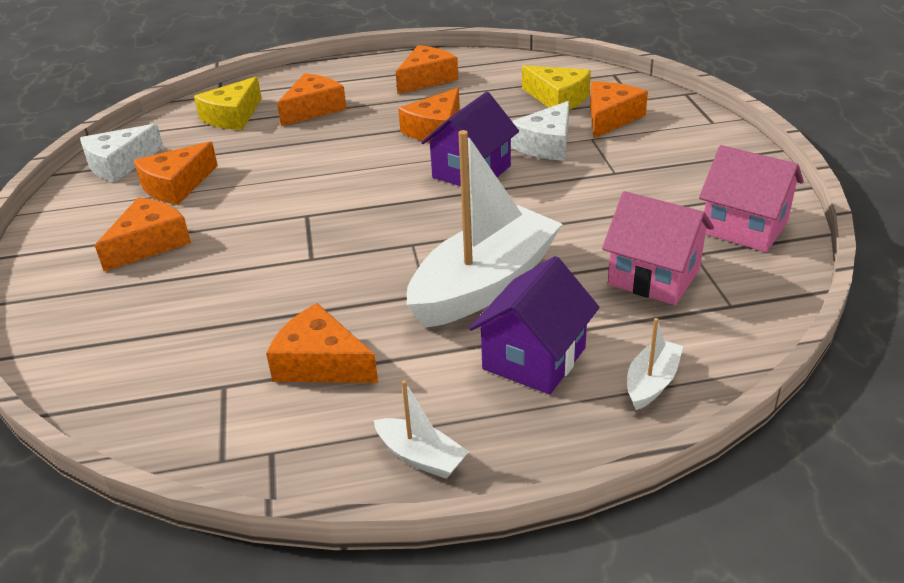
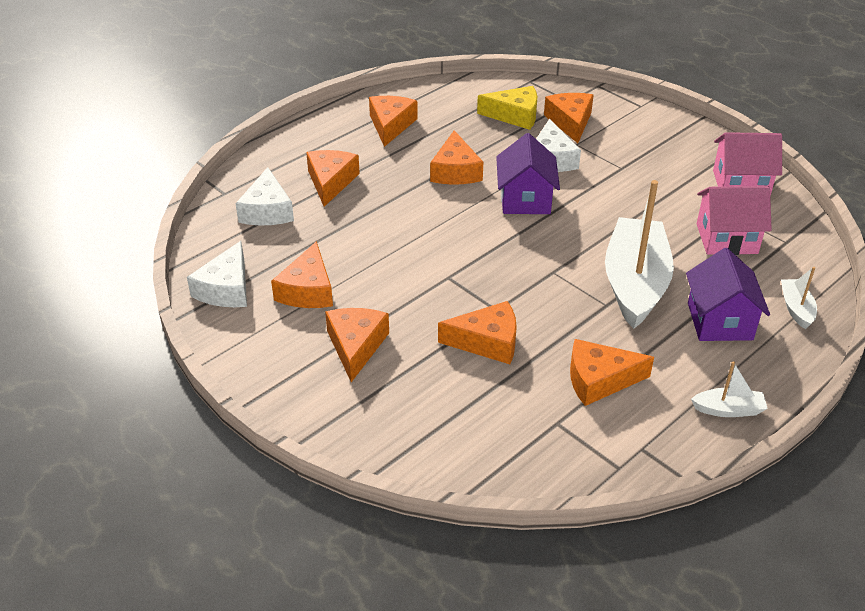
camera: 35 degrees left, 5 degrees up
yellow cheese [194,77,262,130] -> white cheese [235,167,294,225]
none -> orange cheese [438,301,517,364]

